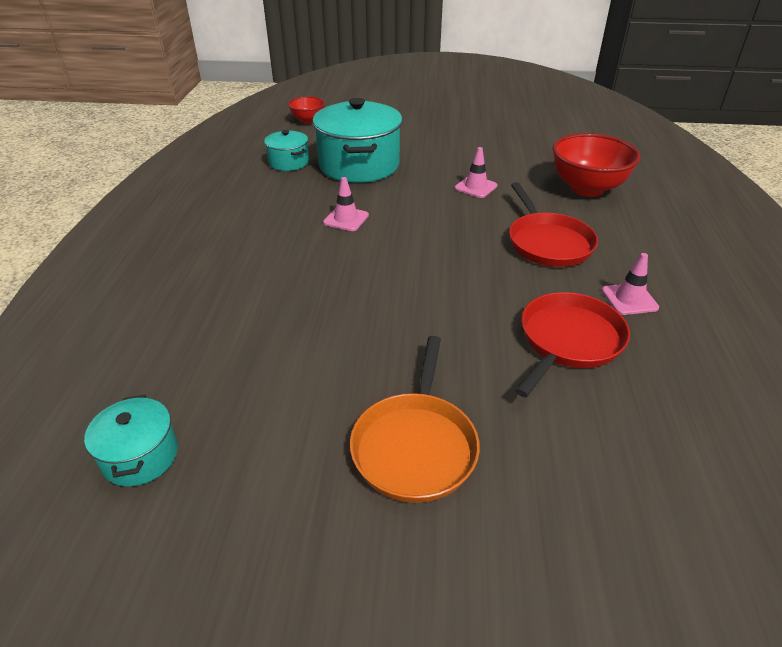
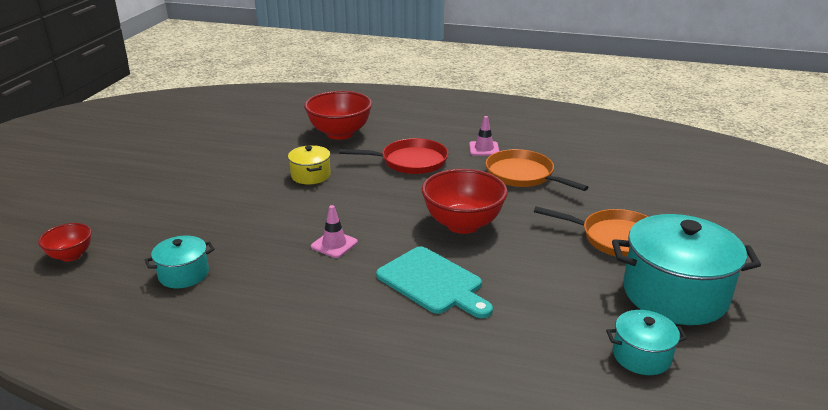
camera: 80 degrees left, 10 degrees down
turquoise pot [312,98,402,183] -> turquoise pot moved to [612,214,761,325]
pink traffic cone [455,147,497,198] -> yellow pot [288,145,331,184]
red pan [515,292,630,397] -> orange pan [486,149,588,191]
none -> turquoise cutting board [376,246,493,318]
none -> red bowl [421,169,508,234]

